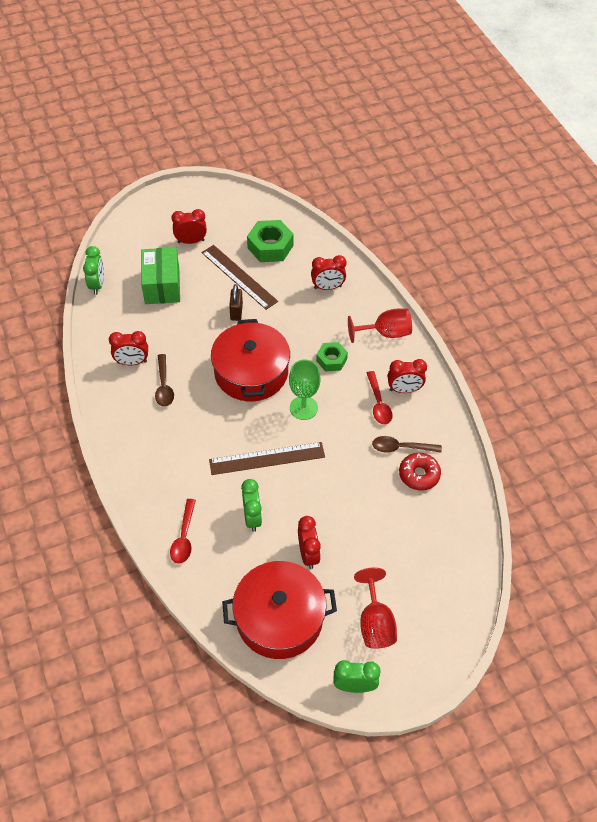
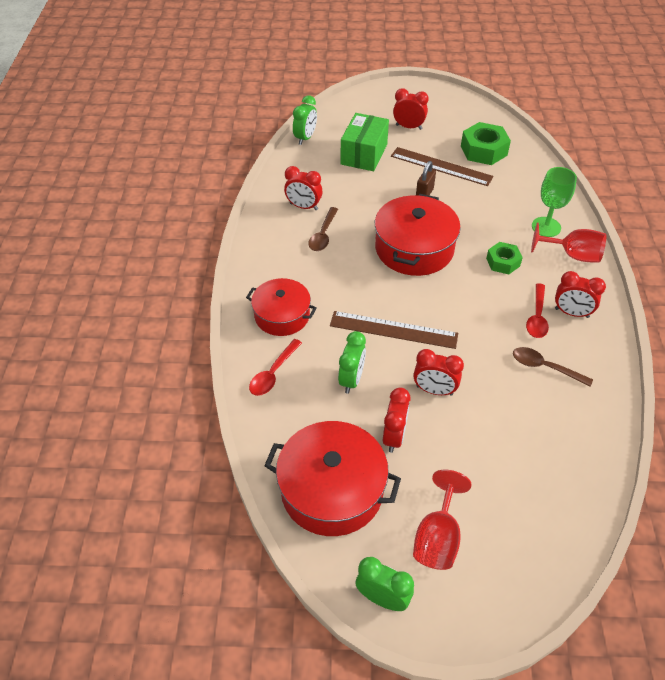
camera: 25 degrees right, 5 degrees down
brown ruler [201,245,278,310] -> brown ruler turned 45 degrees counterclockwise [391,147,494,186]
green goblet [289,360,320,420] -> green goblet moved to [532,167,577,237]
red clock [311,255,346,290] -> red clock moved to [413,349,464,395]
red donut [399,453,441,491] -> none
none -> red pot [246,278,317,336]

